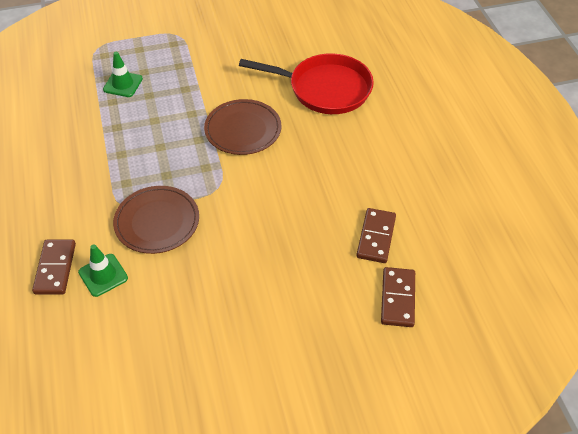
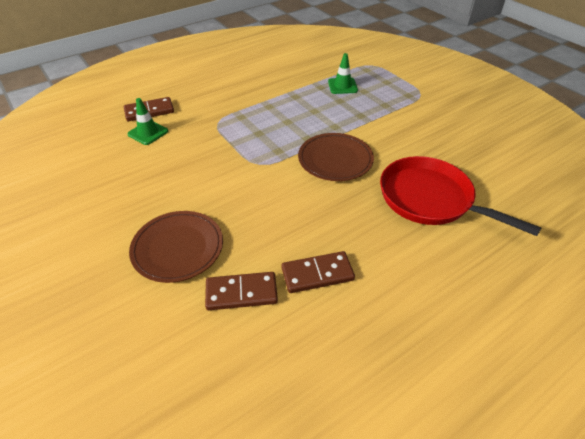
camera: 70 degrees right, 5 degrees down
brown plate [113,186,199,254] -> brown plate moved to [129,211,223,283]
red pan [239,53,374,114] -> red pan turned 135 degrees clockwise [380,156,541,236]
brown domino [381,267,415,327] -> brown domino moved to [281,251,355,293]

